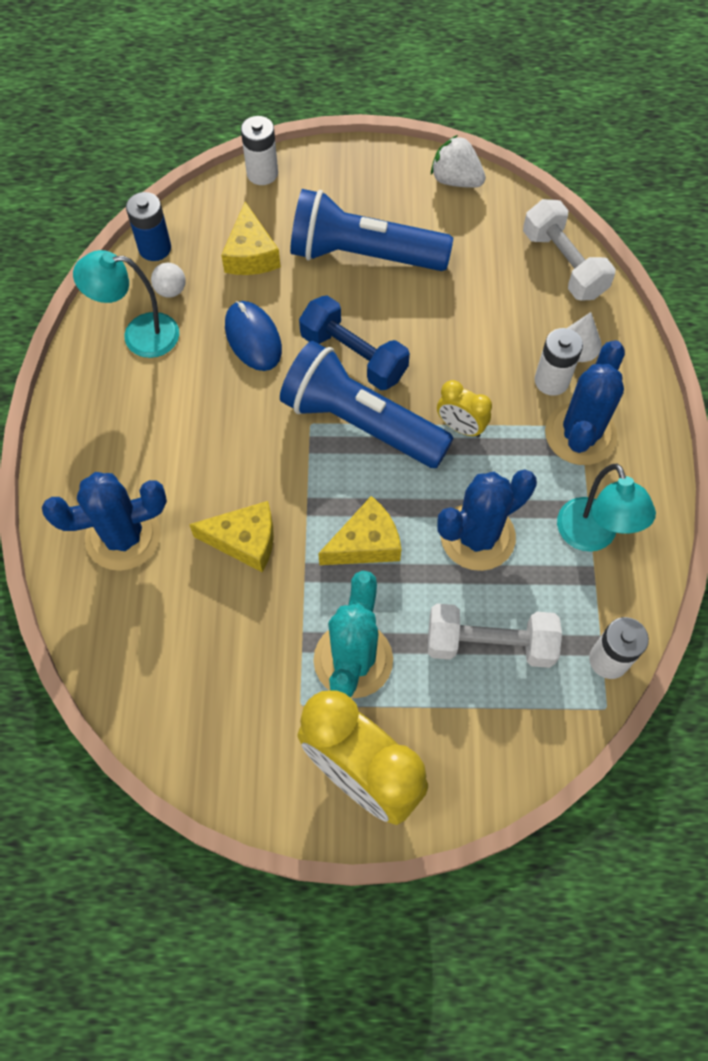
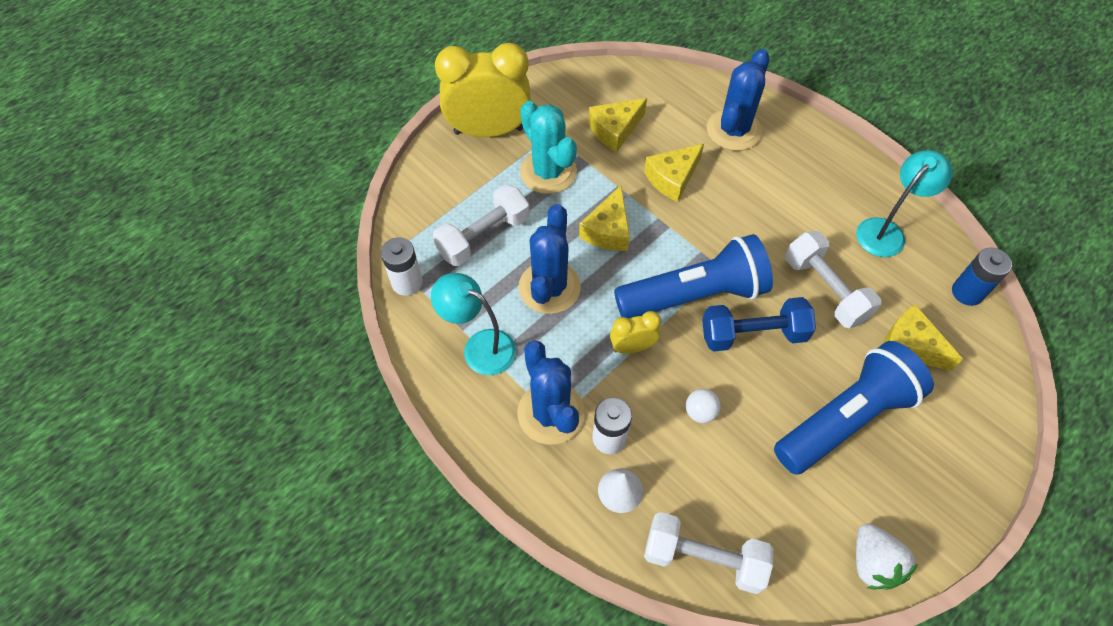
camera: 135 degrees right, 5 degrees down
white ball [151,263,186,297] -> white ball moved to [686,389,721,423]
blue mouse [225,301,282,371] -> white dumbbell [785,231,881,328]
white battery [241,116,278,185] -> none
white strawberry [431,135,486,188] -> white strawberry turned 90 degrees clockwise [856,523,918,590]
none -> yellow cheese [589,98,647,152]

